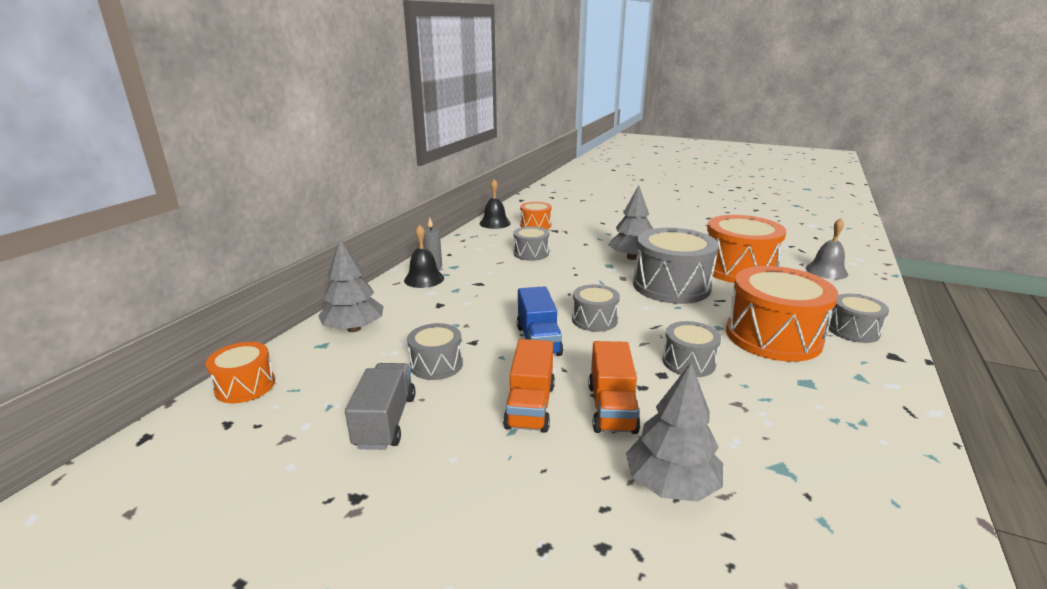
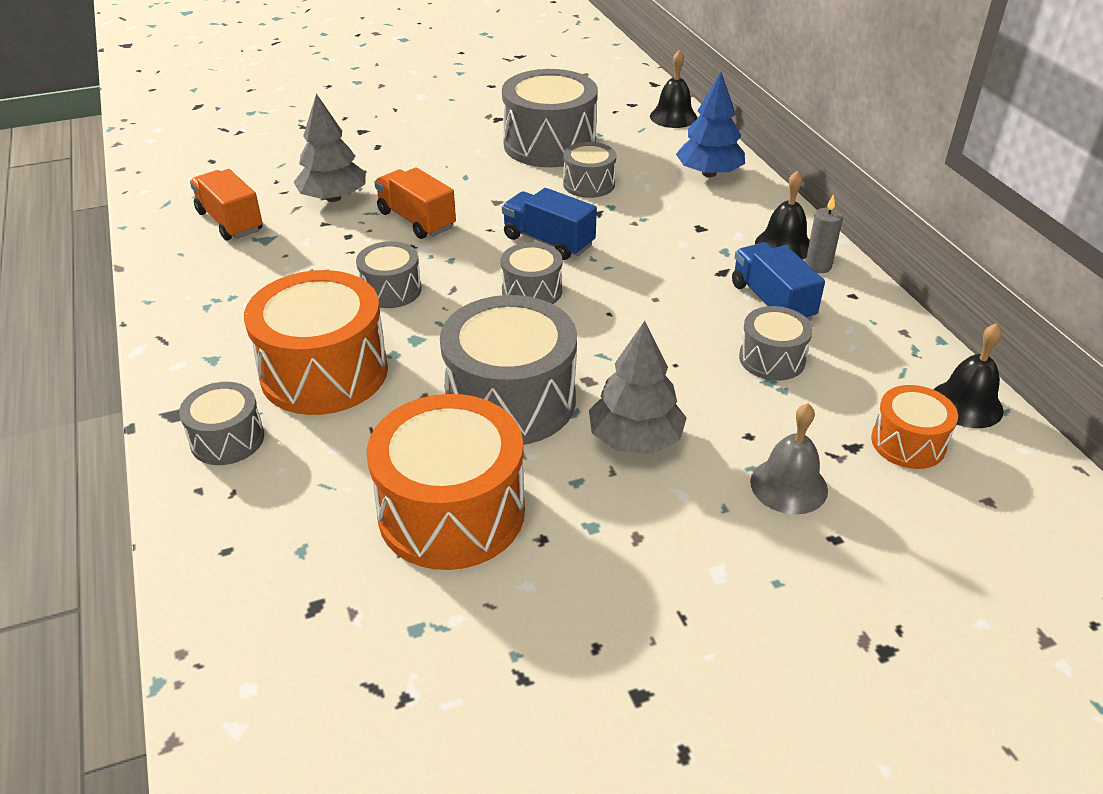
camera: 135 degrees right, 15 degrees up
orange drum [206,342,275,403] -> black bell [650,50,697,128]
grey tree [318,239,384,332] -> blue tree [676,72,745,177]
grey truck [345,363,416,450] -> grey drum [502,69,598,167]
orange truck [503,339,555,433] -> orange truck moved to [190,169,263,241]
grey bell [806,218,848,279] -> grey bell moved to [750,403,828,515]
none -> blue truck [732,242,825,321]

